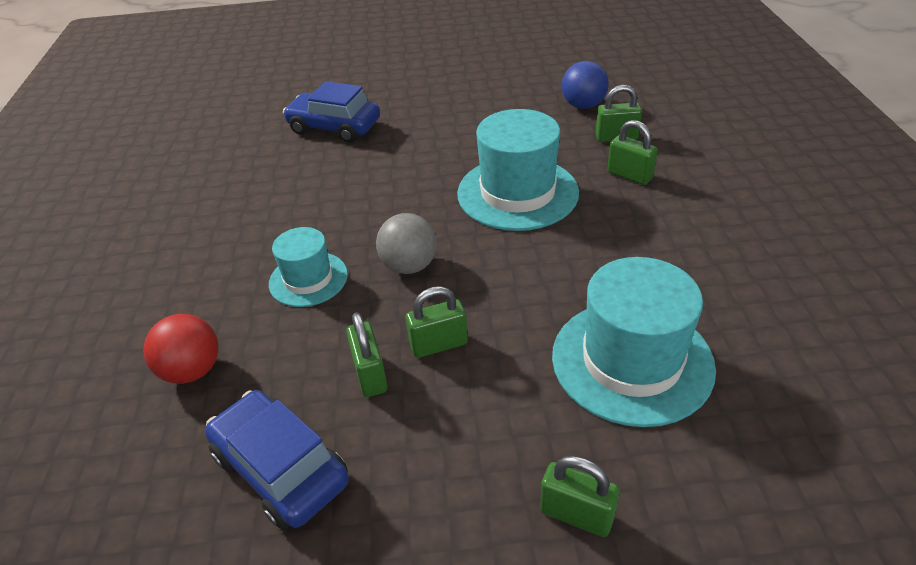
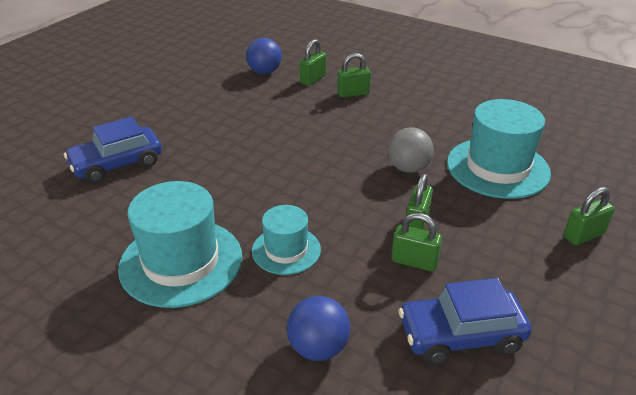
camera: 55 degrees left, 5 degrees down
red ball [143,314,219,384] -> blue ball [287,296,350,361]
grey ball [376,213,437,274] -> grey ball moved to [388,127,434,173]
turquoise hat [457,109,579,231] -> turquoise hat moved to [118,181,242,308]

